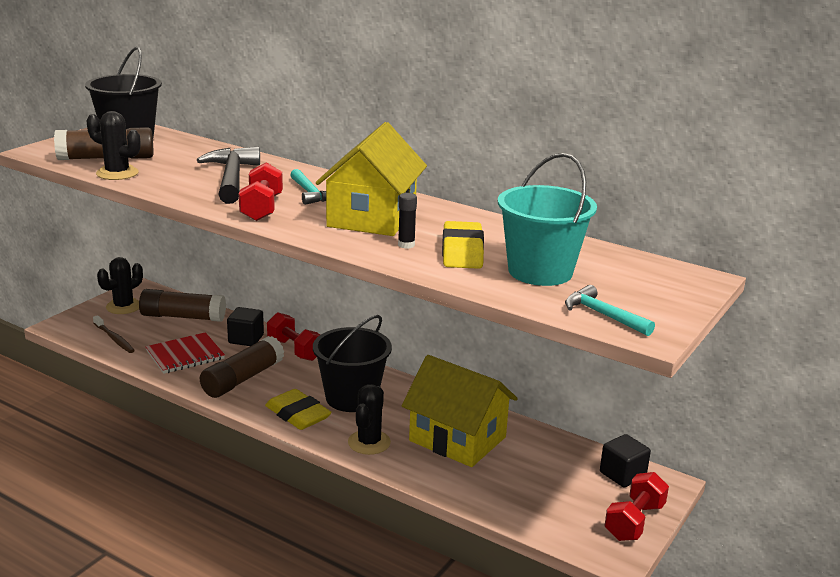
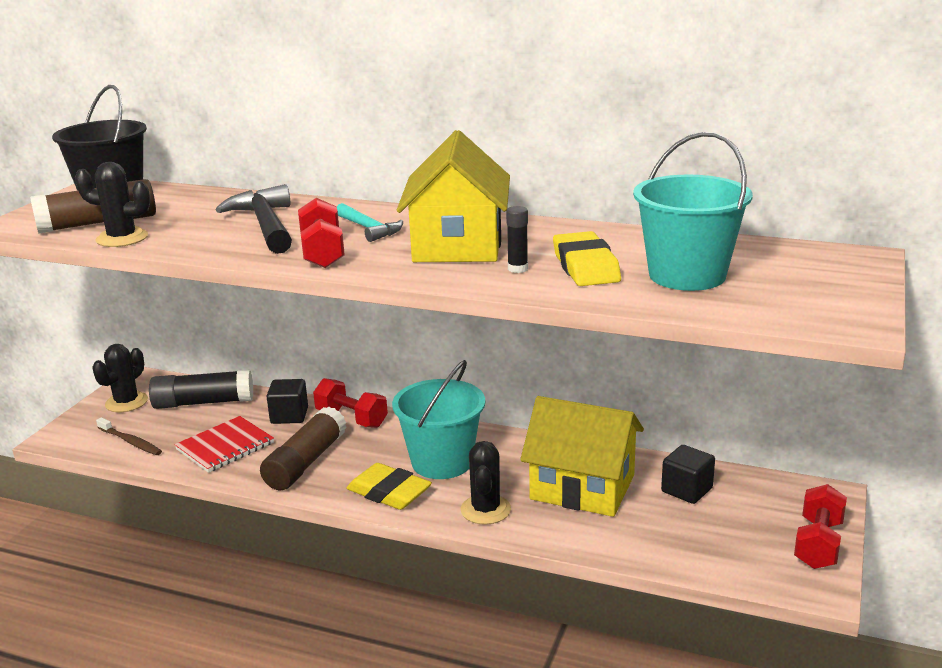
camera: 10 degrees left, 0 degrees up
brown glue stick [139,289,226,322] -> black glue stick [149,370,253,409]
black bucket [313,315,392,412] -> turquoise bucket [392,360,485,479]
turquoise hammer [565,285,655,336] -> none
black cube [600,434,651,488] -> black cube moved to [661,445,715,504]

